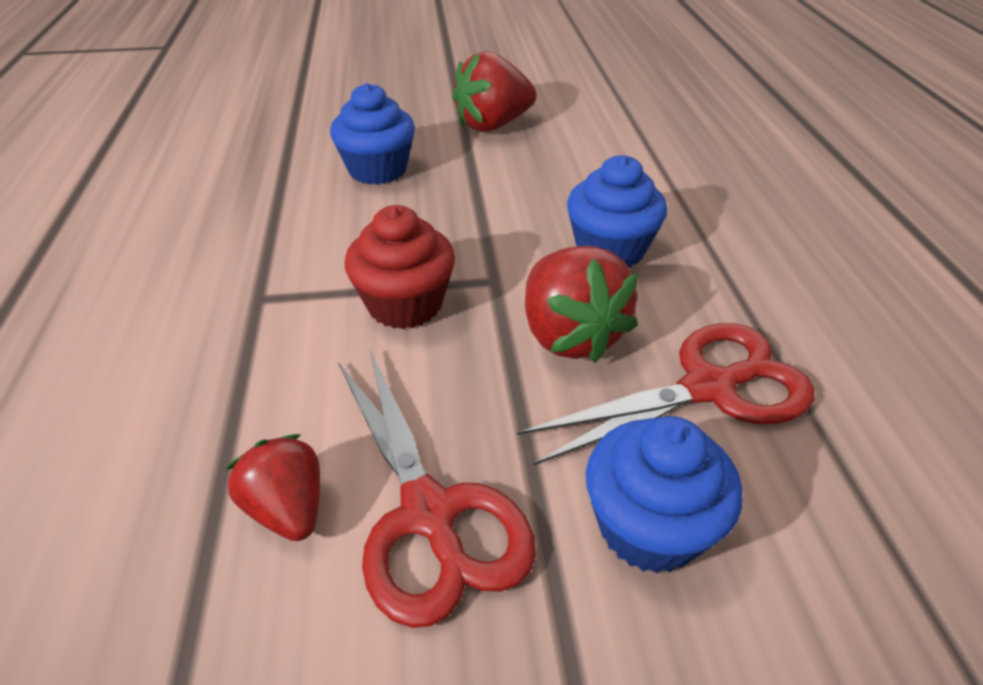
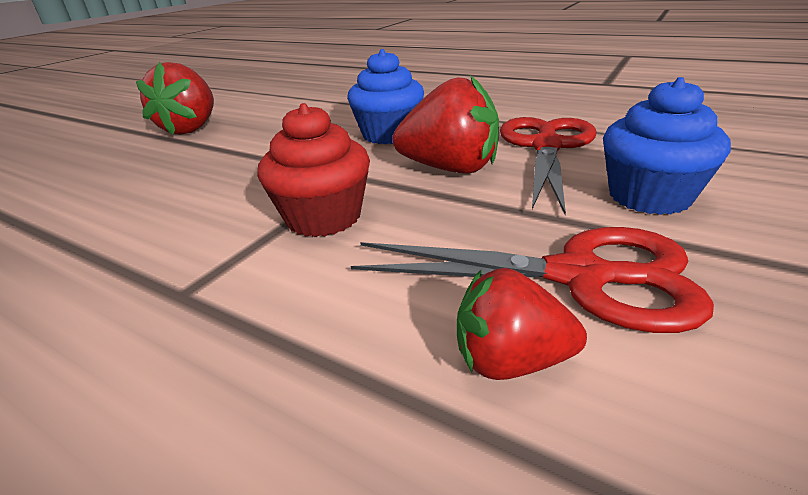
camera: 50 degrees left, 10 degrees down
blue cupcake [330,83,415,185] -> none

